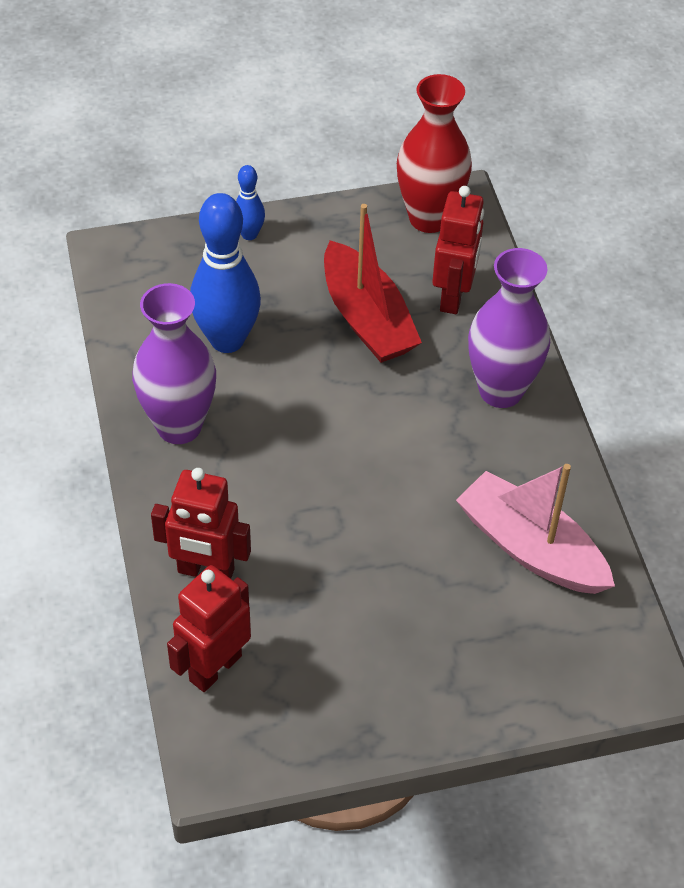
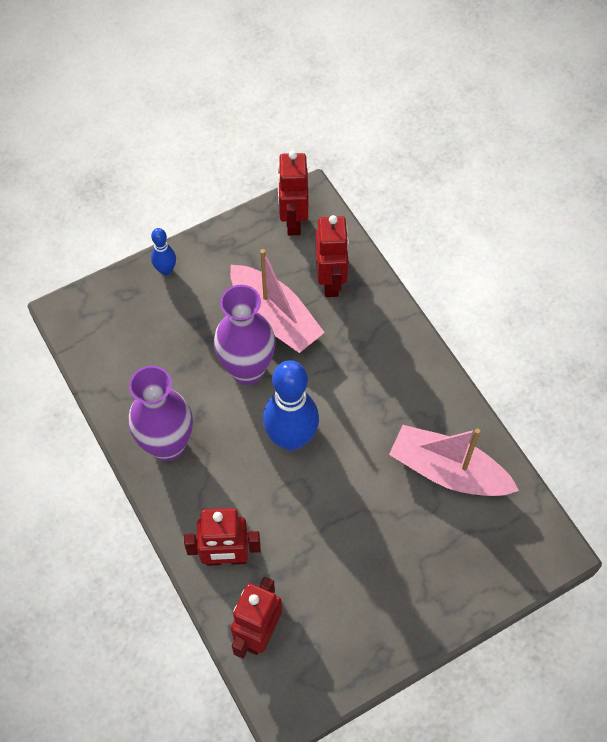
camera: 15 degrees left, 10 degrees up
blue bowling pin [190,193,261,353] -> blue bowling pin moved to [263,360,319,451]
red boat [324,204,422,363] -> pink boat [230,249,325,353]
red vase [397,74,472,233] -> red robot [278,151,308,235]
purple vase [468,248,550,408] -> purple vase moved to [214,285,276,385]

